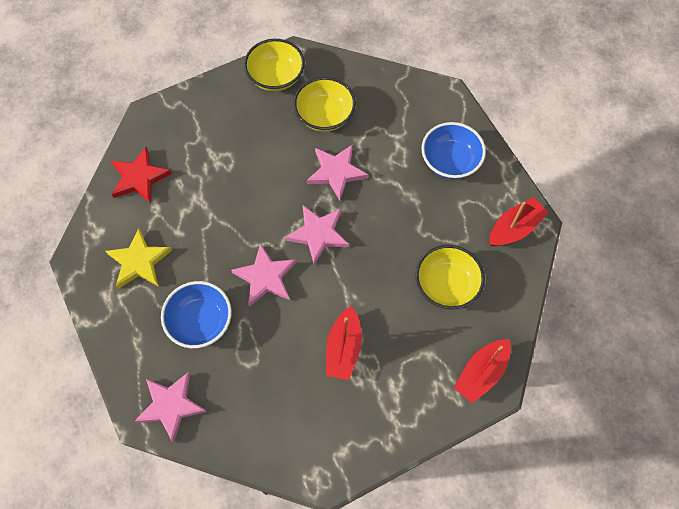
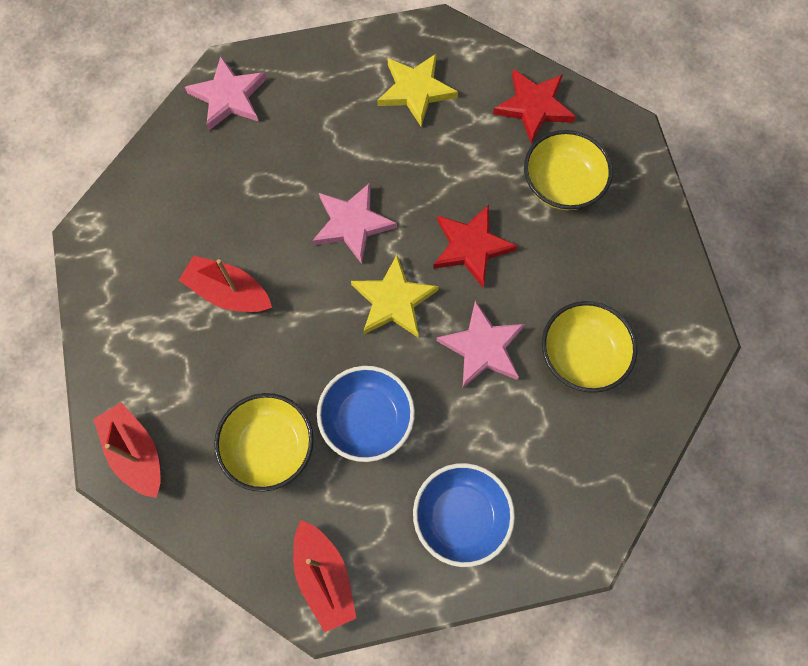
camera: 105 degrees right, 5 degrees up
blue bowl [161,281,232,348] -> blue bowl moved to [317,366,415,462]
yellow bowl [244,39,305,91] -> yellow bowl moved to [524,130,613,210]
pink star [285,205,349,265] -> yellow star [351,255,439,338]
none -> red star [433,205,518,287]

